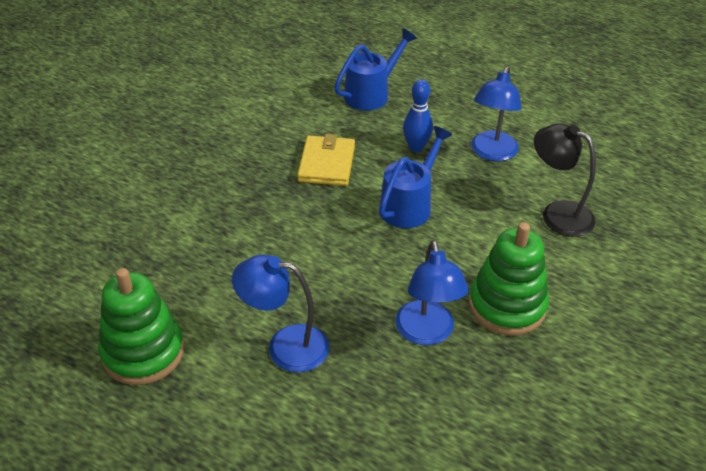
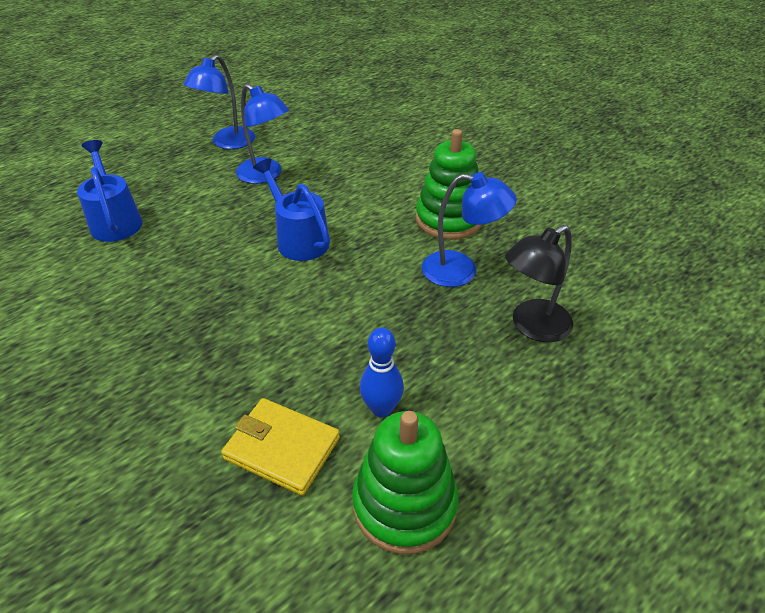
camera: 70 degrees left, 0 degrees up
blue lamp [232,255,329,372] -> blue lamp moved to [184,54,255,149]
yellow wallet [297,134,355,186] -> yellow wallet moved to [221,398,340,496]
blue bowling pin [403,79,433,152] -> blue bowling pin moved to [360,327,404,417]
black lamp [534,123,596,237] -> black lamp moved to [505,225,573,342]

